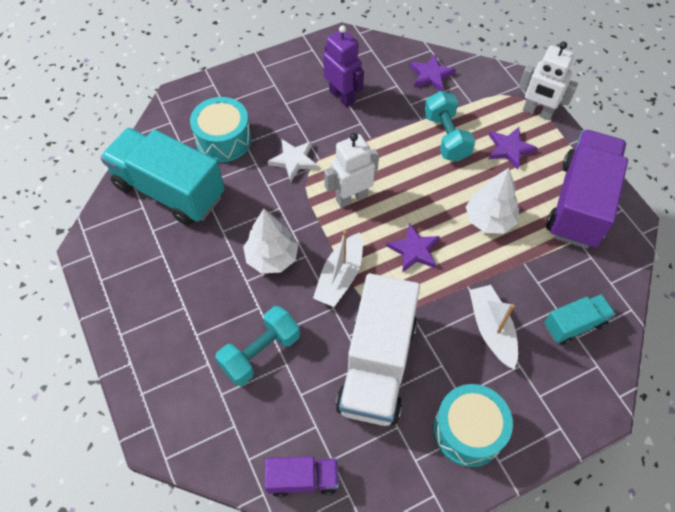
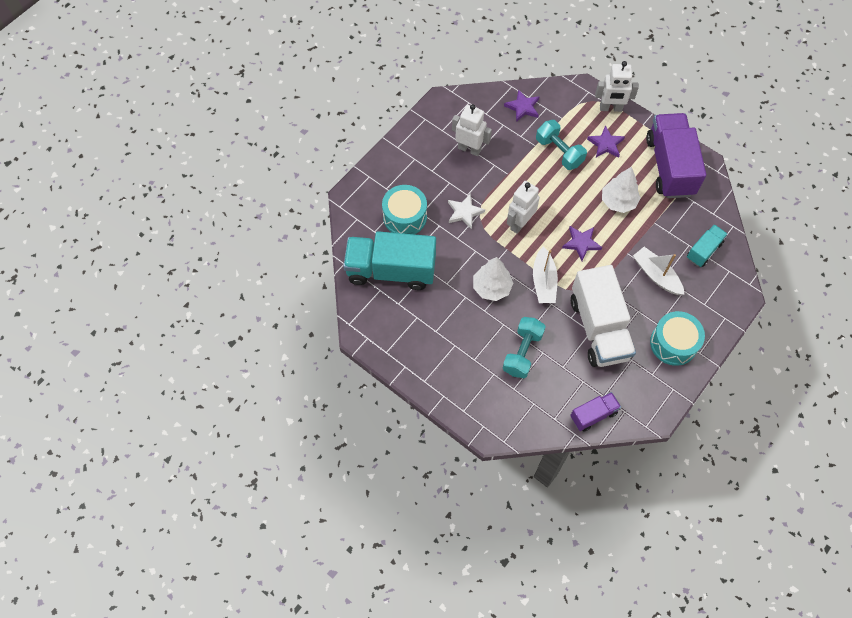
camera: 25 degrees left, 5 degrees up
purple robot [323,25,364,107] -> white robot [452,104,492,156]

